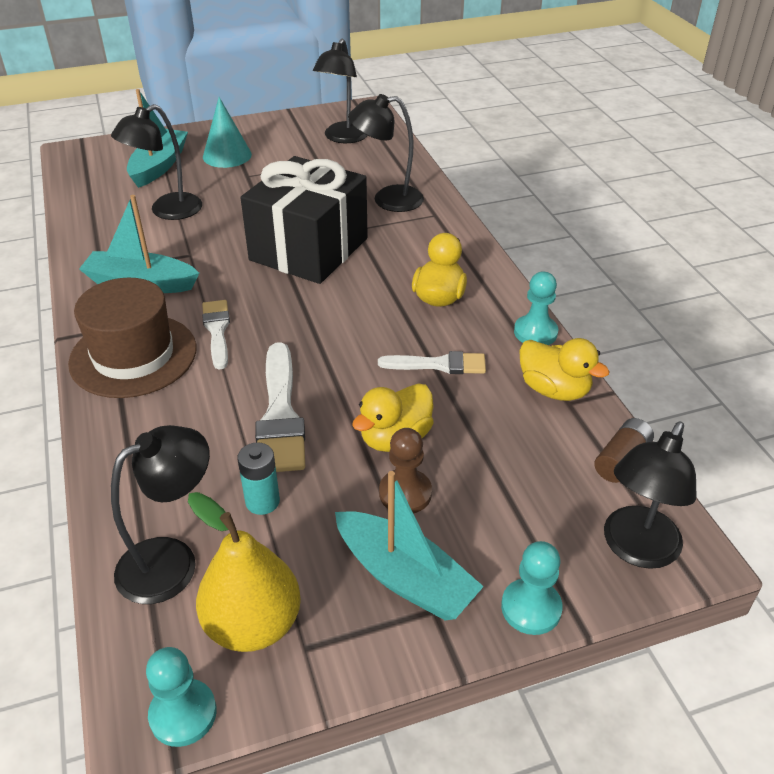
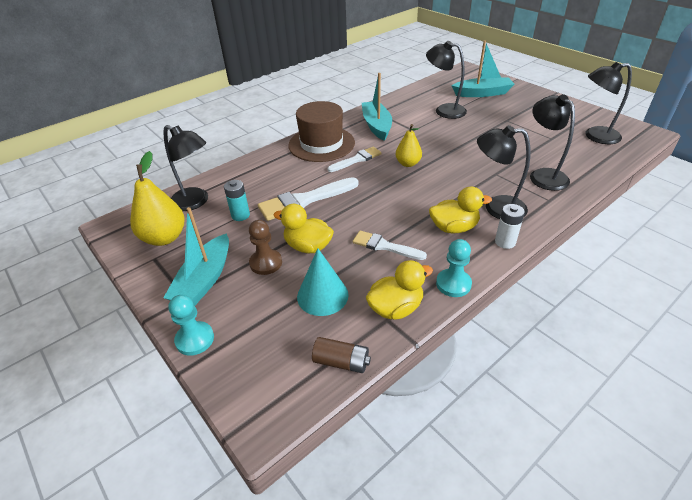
camera: 70 degrees right, 0 degrees up
turquoise pawn [146,647,217,747] -> none
turquoise cone [203,97,252,168] -> turquoise cone moved to [297,248,349,316]
black gift [241,156,368,284] -> none
white brush [378,351,486,374] -> white brush turned 135 degrees clockwise [353,231,427,260]
yellow duck [519,338,610,401] -> yellow duck turned 135 degrees counterclockwise [366,260,433,320]
black lamp [604,422,697,569] -> black lamp moved to [477,125,530,219]
none -> yellow pear [396,124,422,167]
none -> white battery [495,204,525,249]

